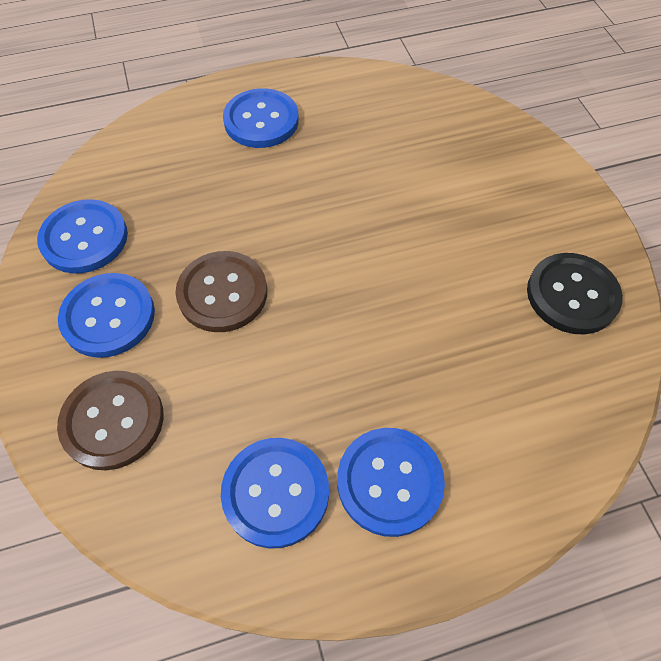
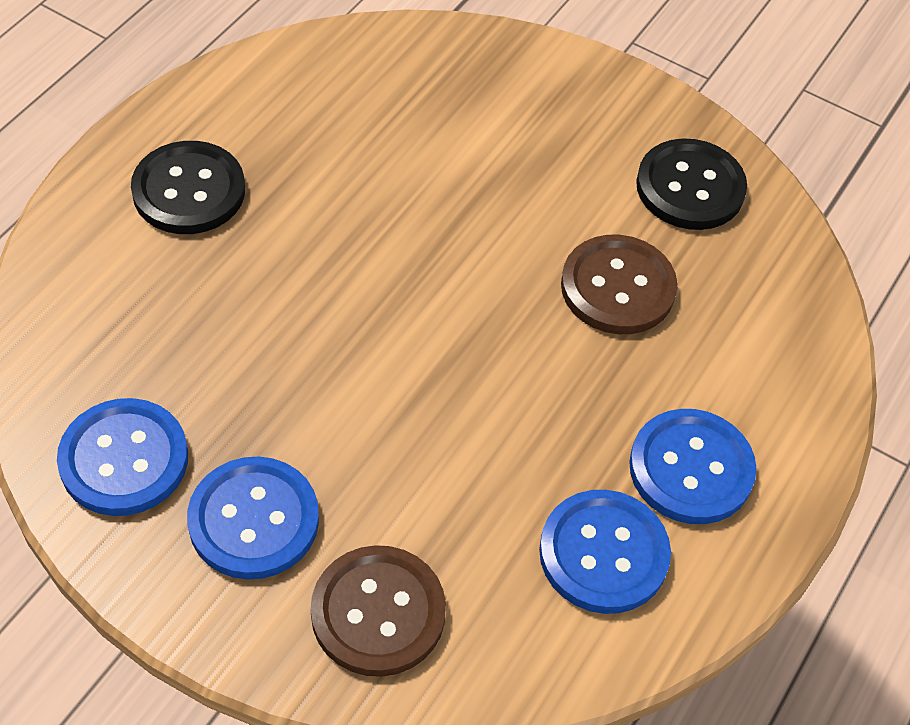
camera: 45 degrees left, 5 degrees down
brown button [175,251,267,332] -> brown button moved to [561,235,677,334]
blue button [223,88,299,148] -> black button [131,141,245,234]

